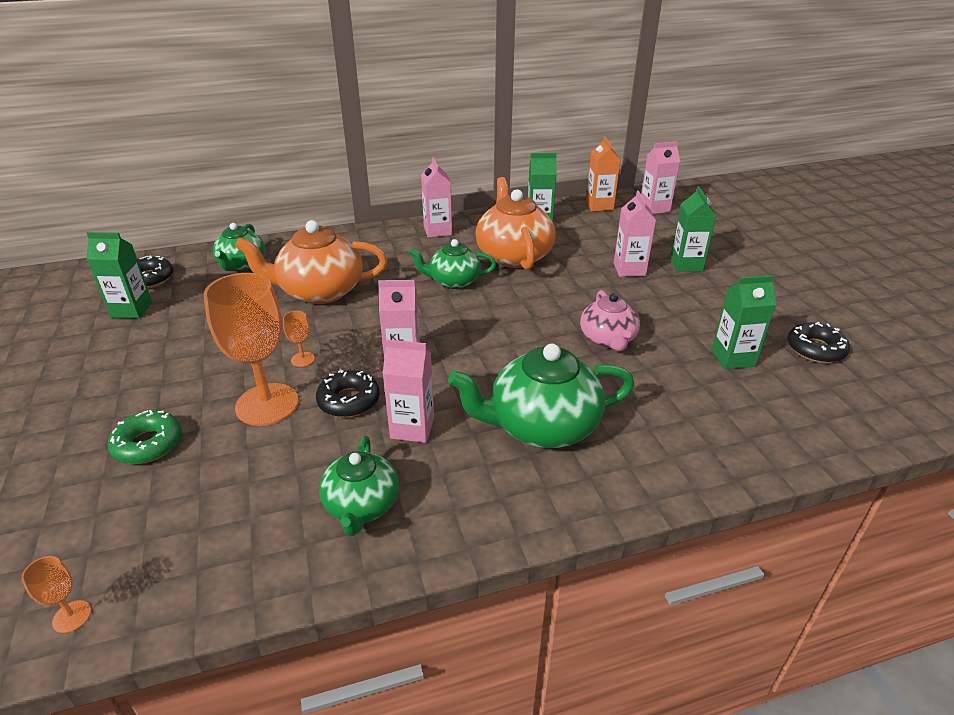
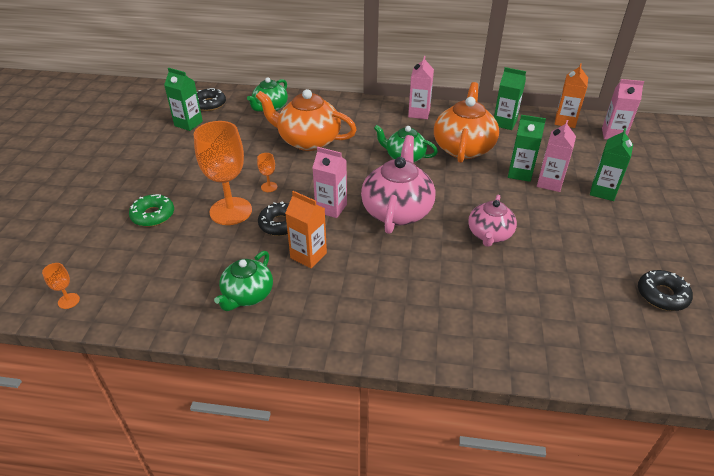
camera: 25 degrees right, 5 degrees up
pink carton [383,339,434,443] -> orange carton [285,191,327,268]
green teapot [448,344,635,448] -> none
green carton [711,275,776,369] -> green carton moved to [508,115,546,182]
none -> pink teapot [361,135,435,234]

